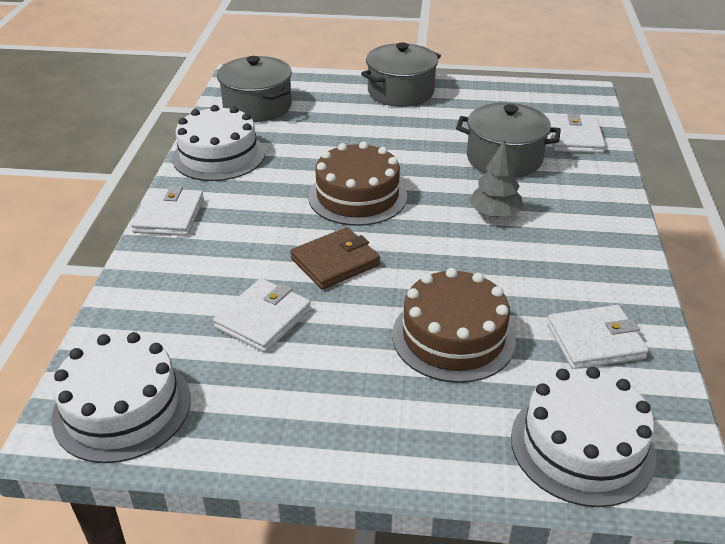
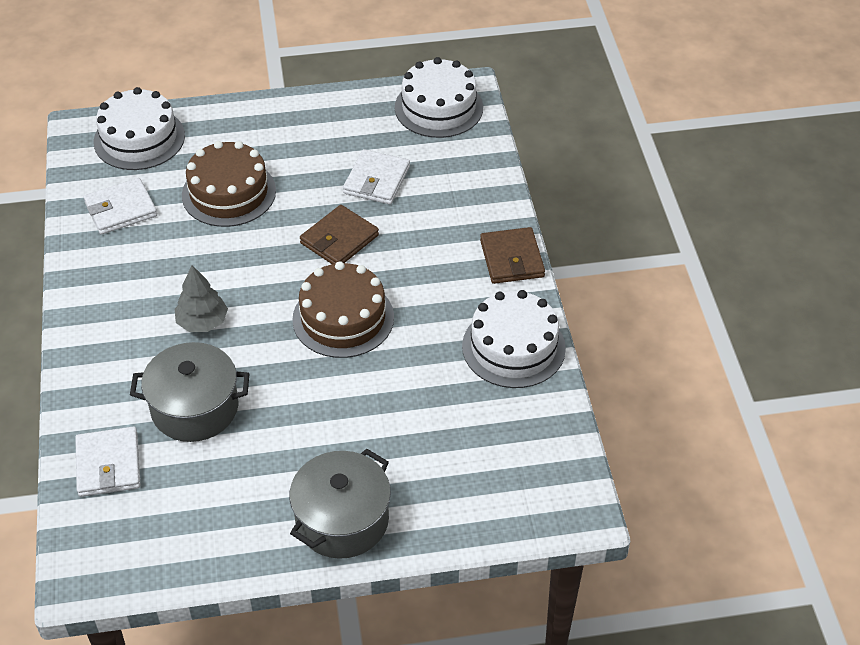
camera: 165 degrees right, 10 degrees up
white wallet [131,186,204,236] -> brown wallet [480,227,545,284]
grey pot [217,56,292,122] -> none

